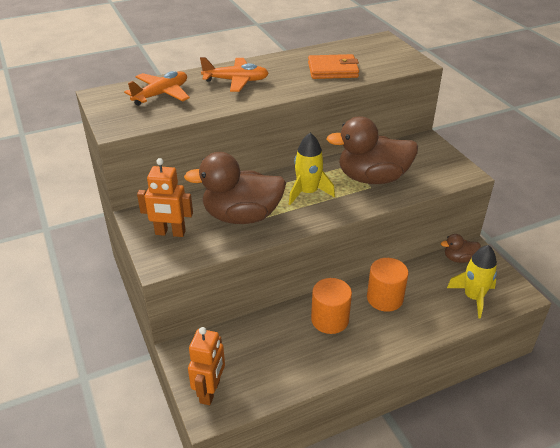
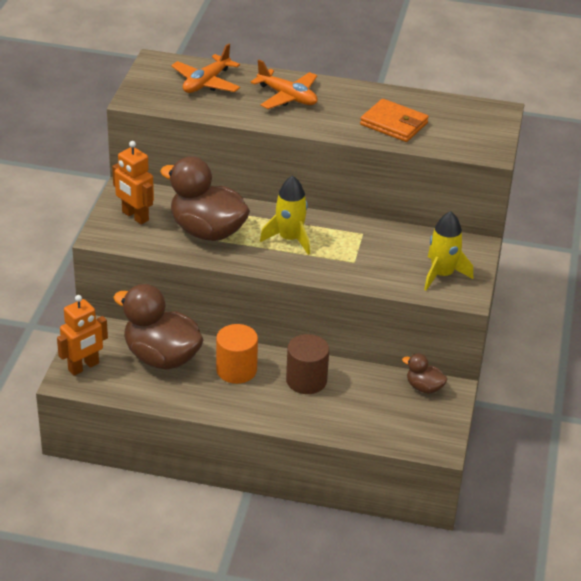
camera: 35 degrees right, 0 degrees up
orange plane [124,71,190,106] -> orange plane turned 135 degrees clockwise [171,43,240,93]
brown duck [326,116,418,184] -> brown duck moved to [113,284,203,370]
orange cylinder [367,258,408,312] -> brown cylinder [286,334,329,394]
yellow rocket [447,245,497,318] -> yellow rocket moved to [424,211,473,290]

